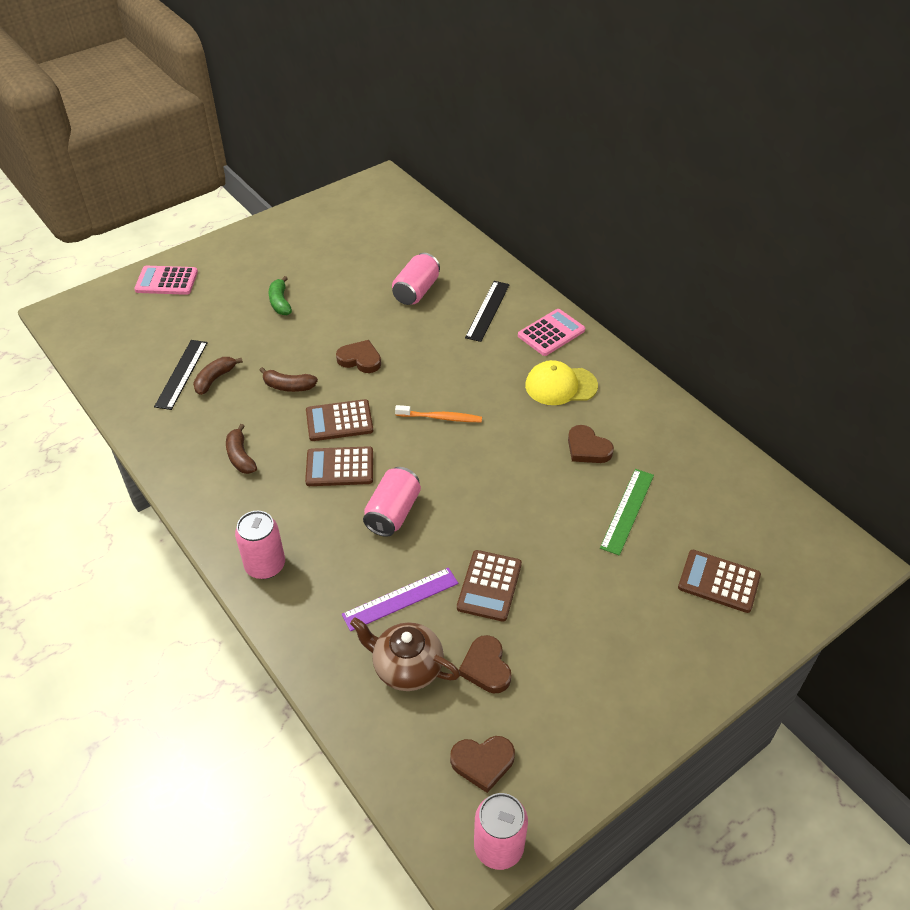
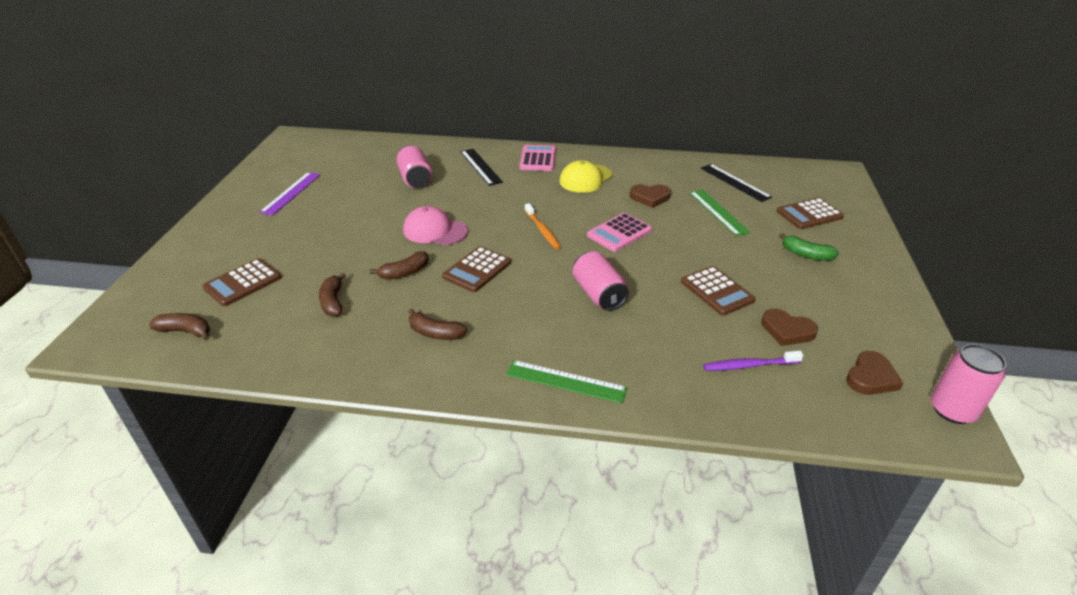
camera: 45 degrees left, 10 degrees down
pink calculator [134,266,198,295] -> pink calculator moved to [587,213,652,252]
black ruler [154,340,208,410] -> black ruler moved to [701,164,772,202]
pink can [235,511,285,579] -> green ruler [506,360,628,404]
green banana [269,276,292,315] -> green banana moved to [779,233,839,261]
brown calculator [305,446,373,486] -> brown calculator moved to [202,258,281,306]
brown heart [336,340,381,373] -> pink cap [403,206,468,245]
purple ruler [342,568,458,631] -> purple ruler moved to [259,172,321,215]
brown teapot [350,617,460,691] -> purple toothbrush [703,351,804,371]
orange toothbrush [395,405,482,422] -> orange toothbrush turned 105 degrees clockwise [525,203,561,250]
none -> brown banana [149,313,210,340]

